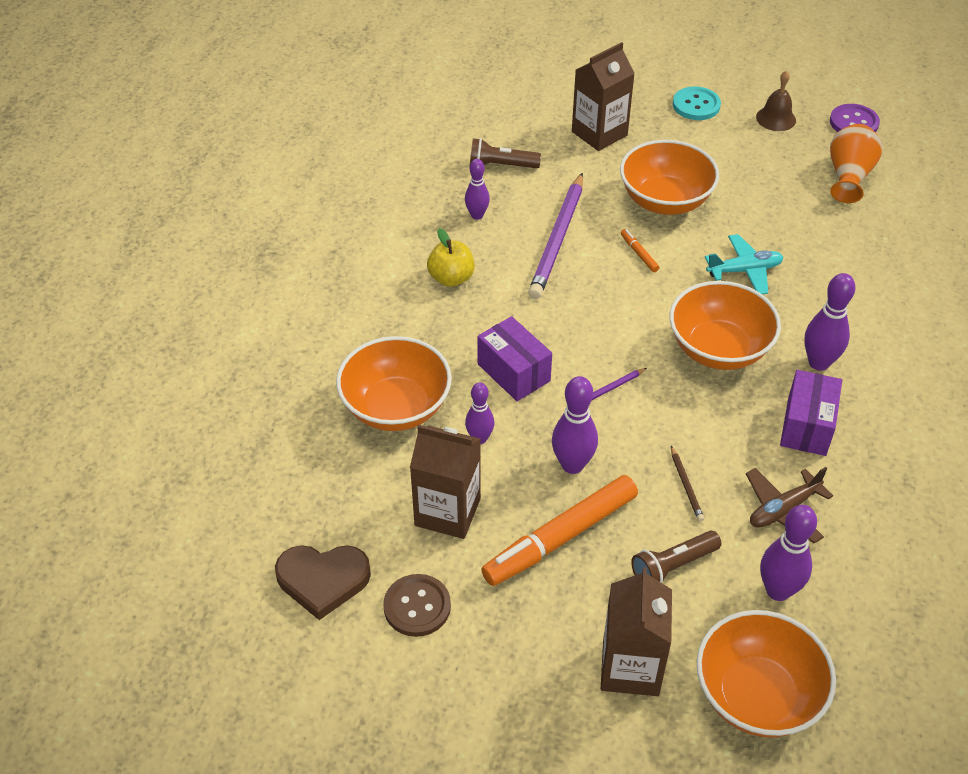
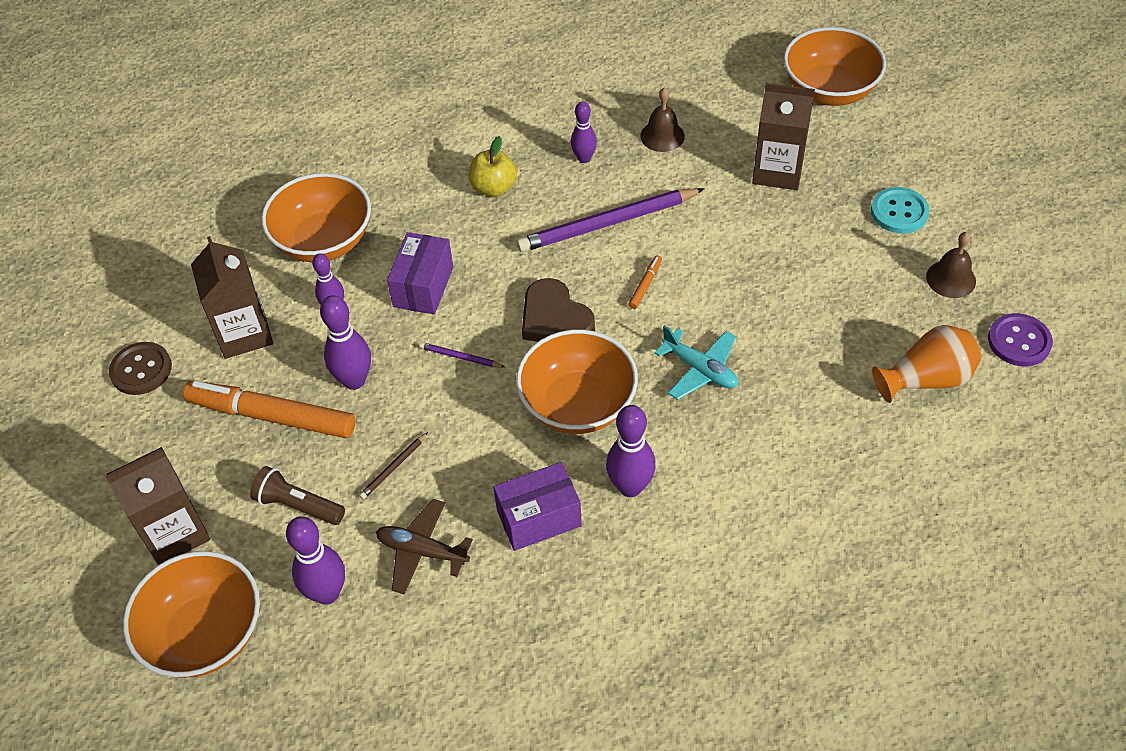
camera: 55 degrees right, 5 degrees up
brown heart [275,545,371,620] -> brown heart moved to [522,278,595,342]
brown flashlight [470,138,541,168] -> brown bell [640,87,685,152]
orange bowl [620,140,719,215] -> orange bowl moved to [784,27,886,106]

